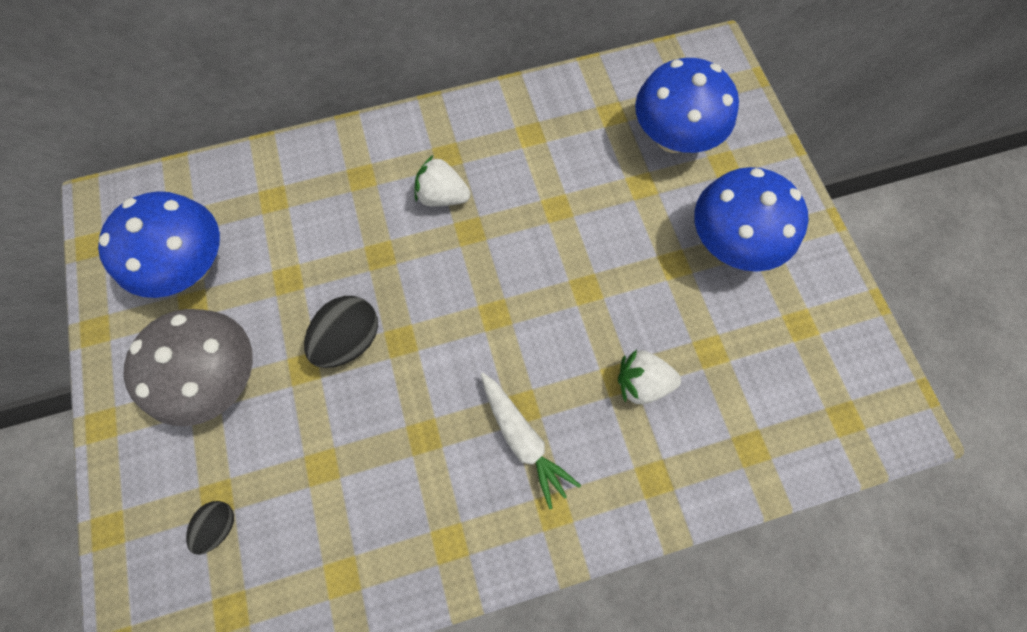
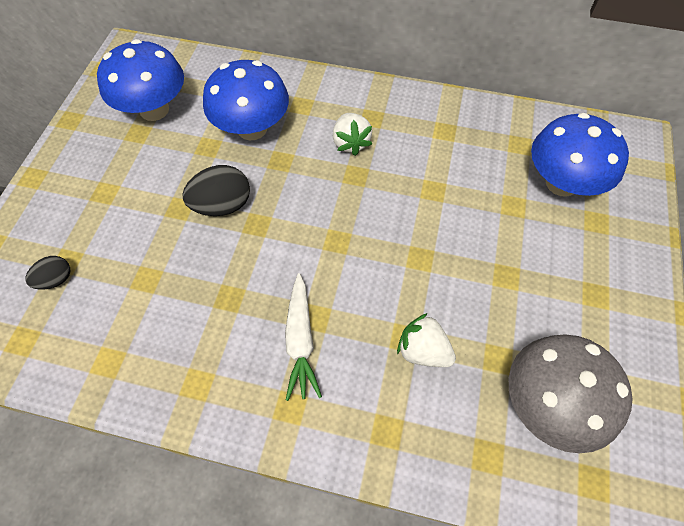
camera: 30 degrees right, 10 degrees down
grey mushroom [123,309,253,426] -> grey mushroom moved to [509,335,632,453]
white strawberry [415,155,471,206] -> white strawberry turned 150 degrees counterclockwise [333,113,372,156]
blue mushroom [694,167,809,272] -> blue mushroom moved to [203,60,289,140]

